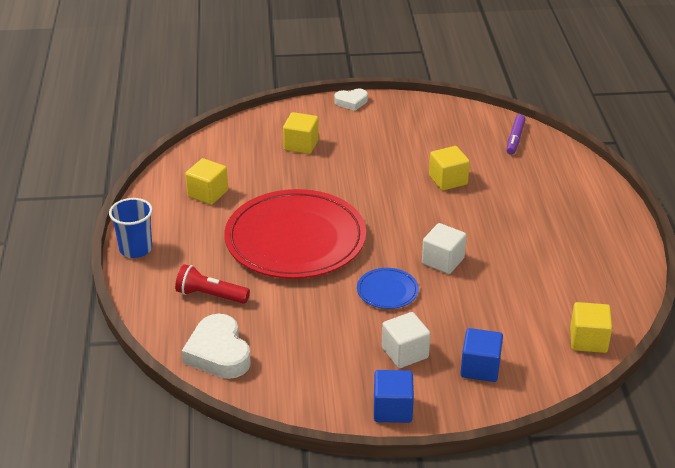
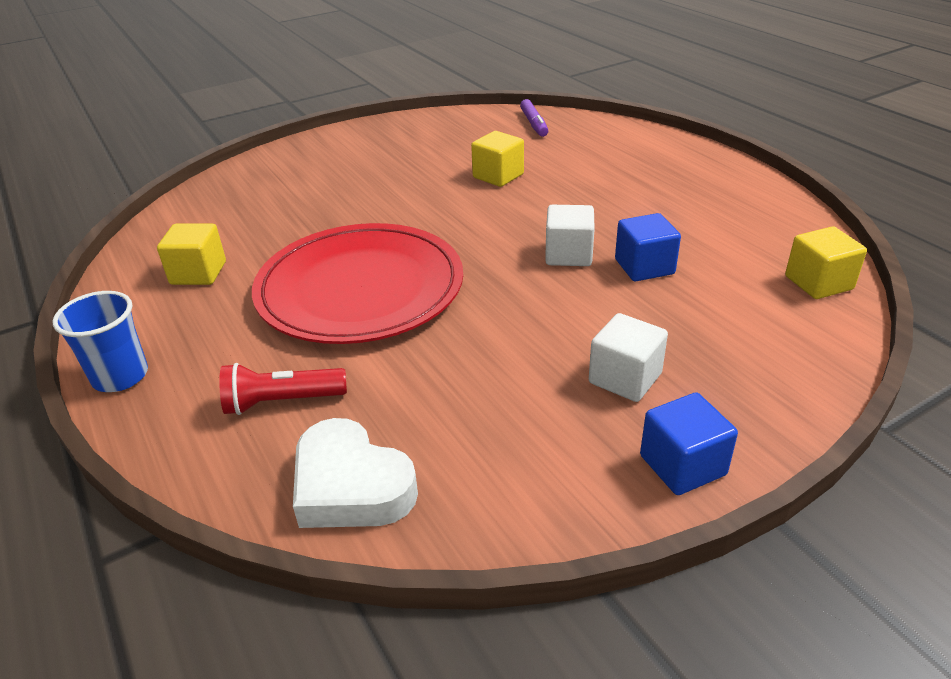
camera: 25 degrees left, 0 degrees up
yellow cube [283,112,319,154] -> none
white heart [334,89,368,111] -> none
blue plate [357,268,419,309] -> none
blue cube [460,328,503,382] -> blue cube moved to [615,213,681,281]

